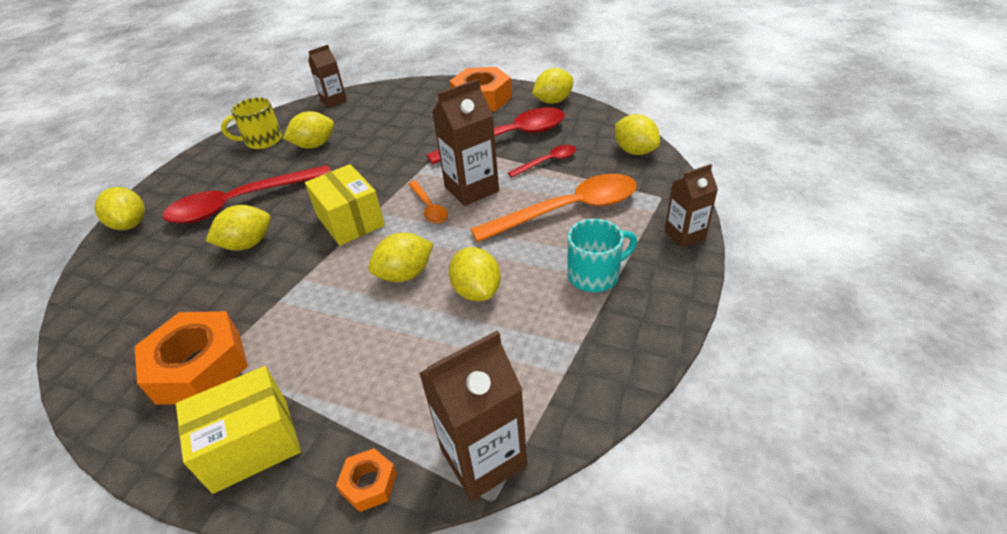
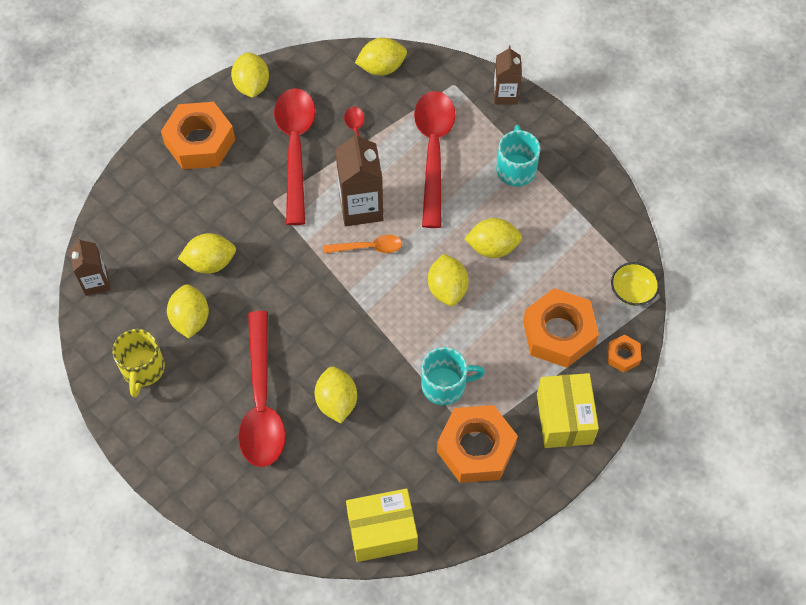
camera: 70 degrees left, 20 degrees up
yellow lemon [94,187,145,230] -> yellow lemon moved to [178,233,236,274]
yellow box [305,164,385,246] -> yellow box moved to [346,488,418,562]
brown carton [419,331,527,501] -> yellow bowl [611,262,660,306]
orange spoon [470,174,637,243] -> red spoon [414,91,456,228]
none -> turquoise mug [421,347,485,405]
none -> orange nut [523,288,599,368]

